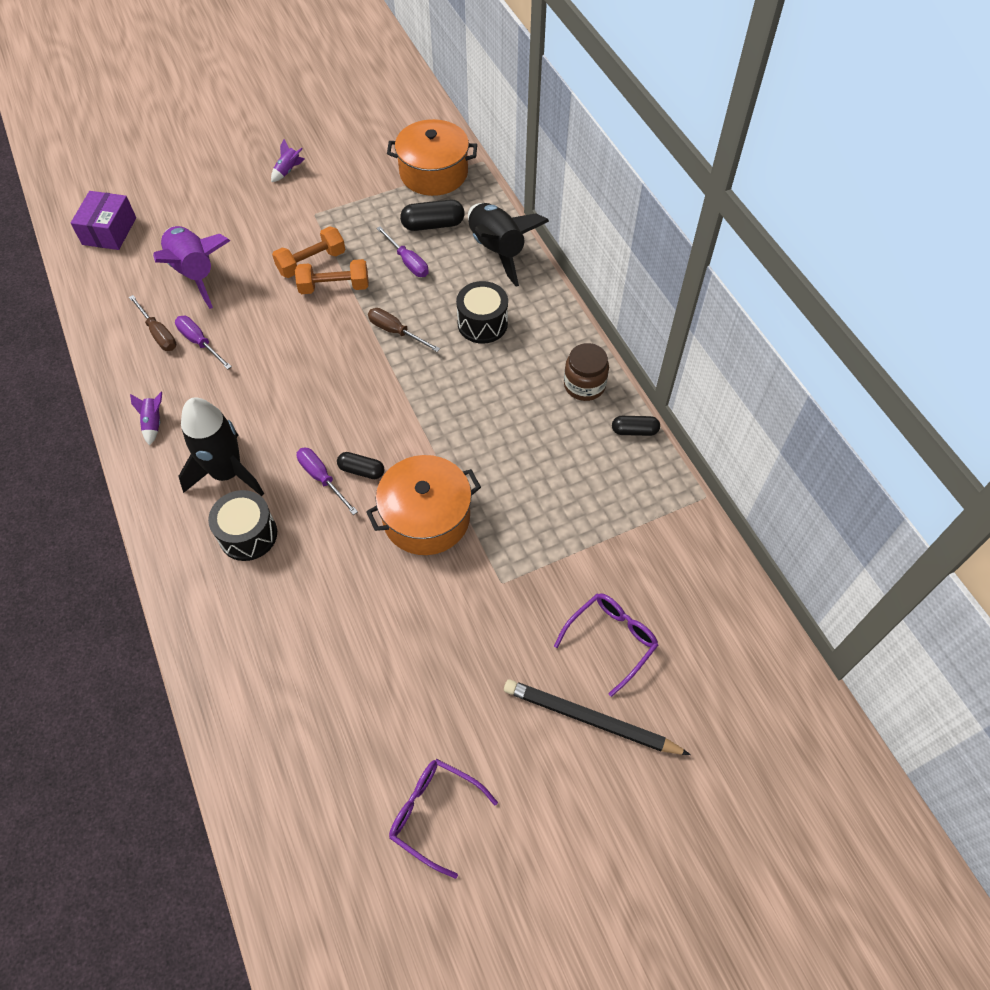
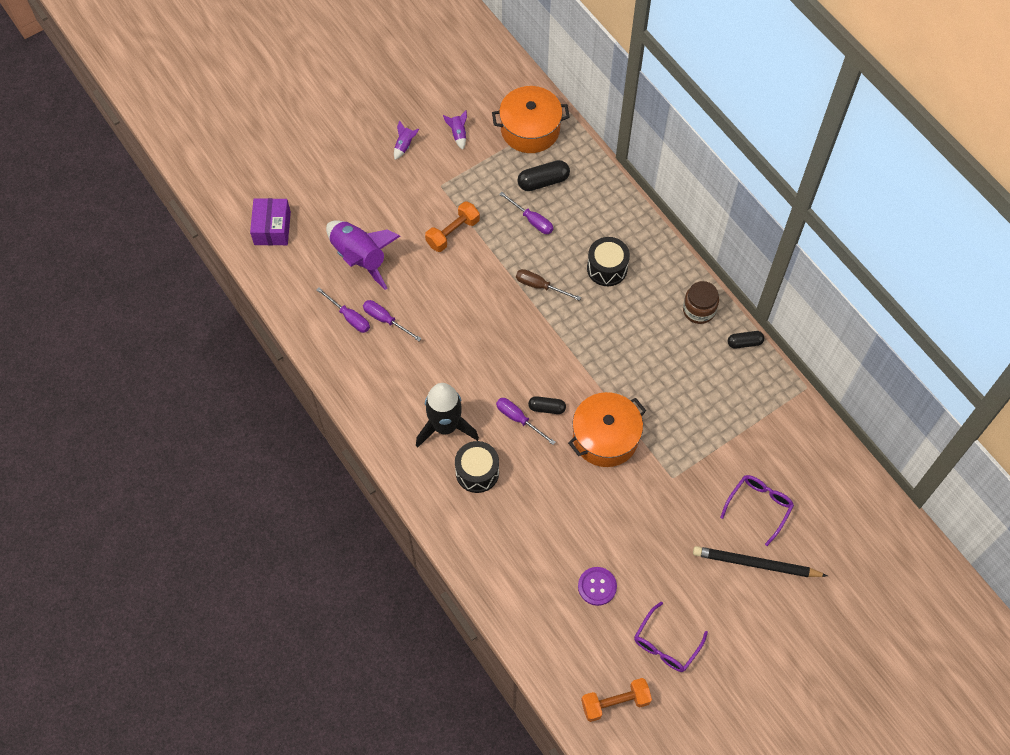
camera: 10 degrees left, 5 degrees up
brown screwdriver [129,295,176,351] -> purple screwdriver [316,288,370,333]
purple rocket [130,392,162,446] -> purple rocket moved to [443,110,467,150]
orange dumbbell [295,259,369,294] -> orange dumbbell moved to [581,678,652,722]
purple glasses [389,759,498,879] -> purple glasses turned 75 degrees counterclockwise [634,602,708,672]
black rocket [468,203,549,286] -> none
none -> purple button [578,567,617,606]

